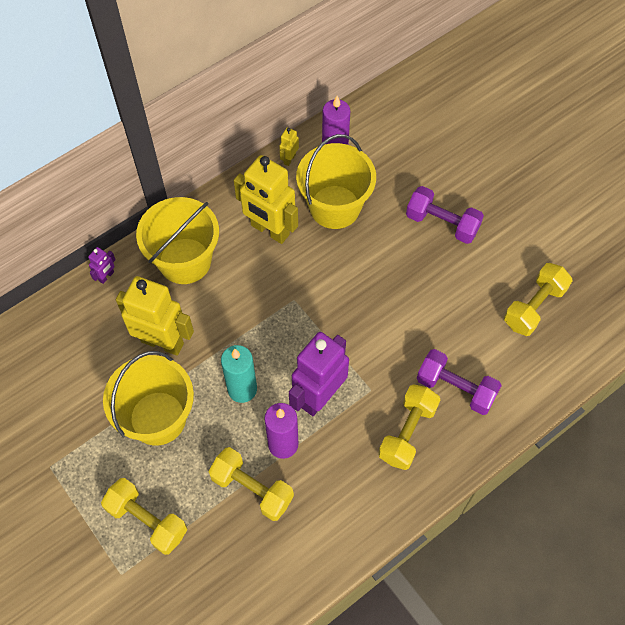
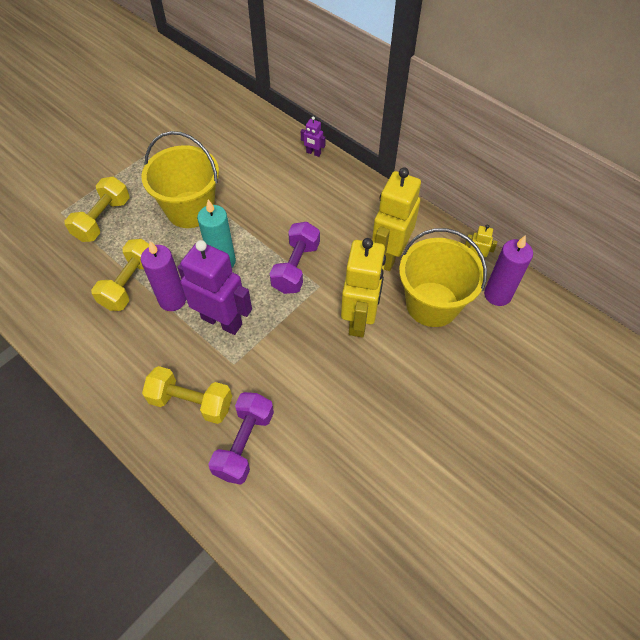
camera: 80 degrees right, 5 degrees down
yellow robot [116,276,194,356] -> yellow robot moved to [341,238,386,337]
yellow bucket [136,197,219,284] -> none
purple dumbbell [406,186,484,244] -> purple dumbbell moved to [270,222,320,294]
yellow dumbbell [504,263,573,336] -> none

